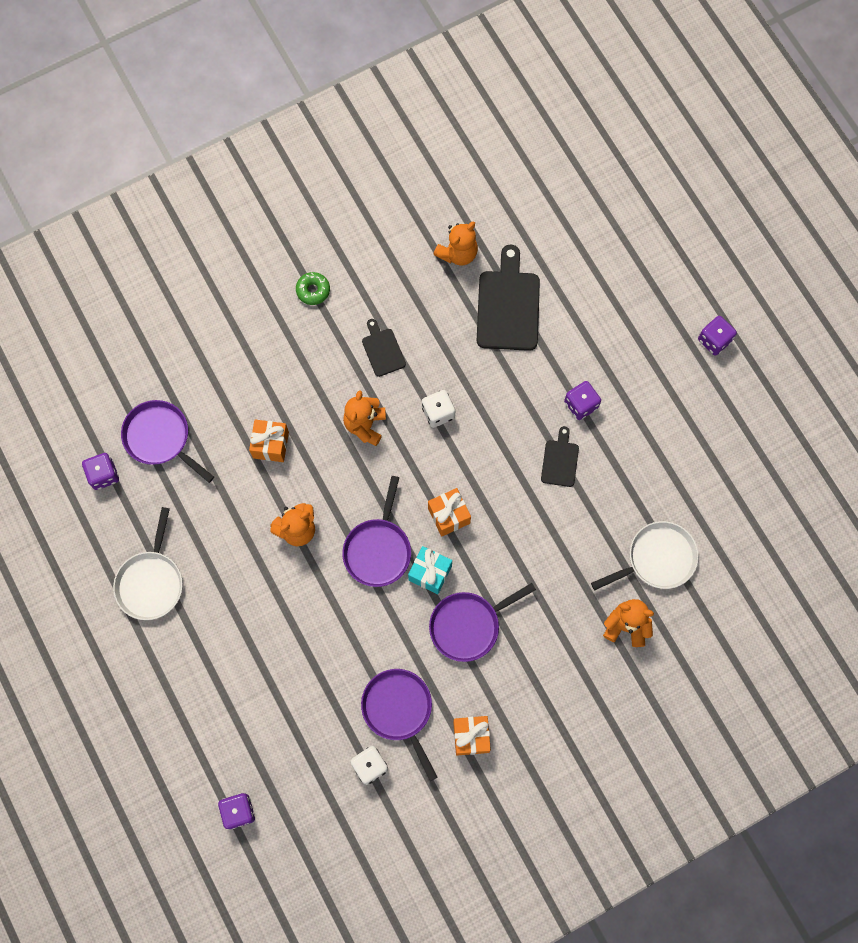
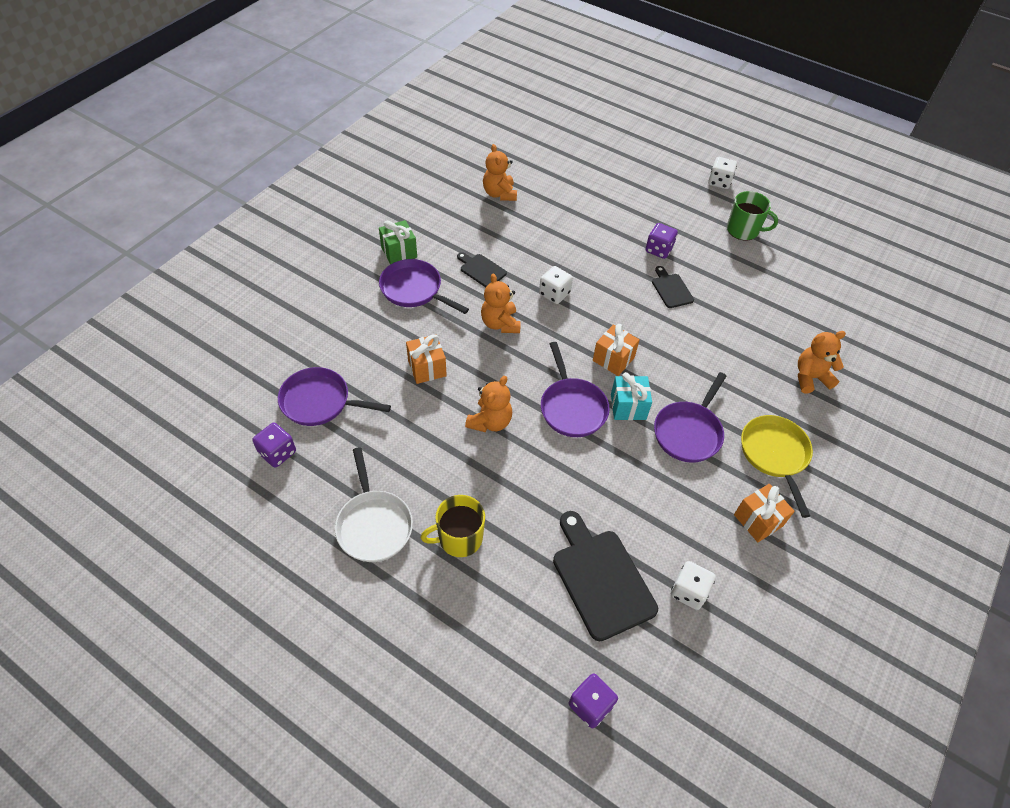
camera: 30 degrees left, 20 degrees down
green donut [296,272,330,305] -> green gift [379,220,417,264]
purple pan [361,669,437,781] -> purple pan moved to [379,259,469,314]
orange teddy bear [433,222,478,266] -> orange teddy bear turned 150 degrees clockwise [483,144,517,201]
black cutting board [477,245,540,351] -> black cutting board moved to [553,511,658,641]
white pan [591,521,699,590] -> none
purple dice [698,316,737,355] -> white dice [708,157,737,189]
none -> yellow mug [420,495,485,557]
none -> green mug [727,191,778,241]
none -> yellow pan [741,415,813,518]

